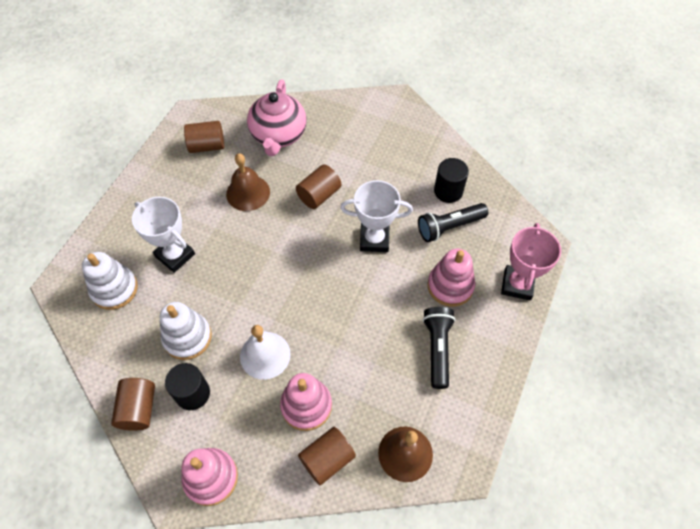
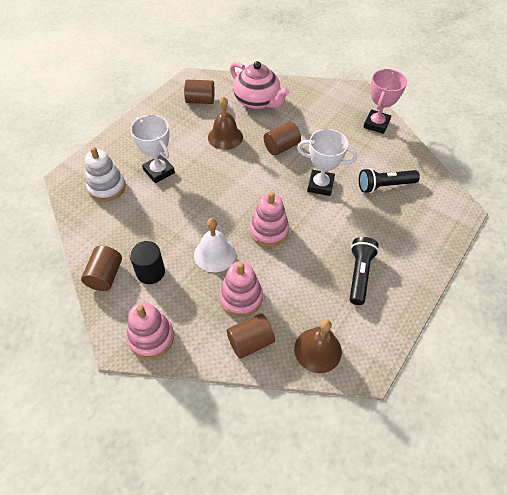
camera: 10 degrees right, 5 degrees down
white stacking toy [160,302,212,360] -> none
pink teapot [247,79,306,156] -> pink teapot turned 60 degrees counterclockwise [230,61,290,109]
pink stacking toy [427,249,475,307] -> pink stacking toy moved to [249,192,289,247]
black cylinder [434,158,469,203] -> none
pink trophy [501,223,561,301] -> pink trophy moved to [363,69,407,134]

